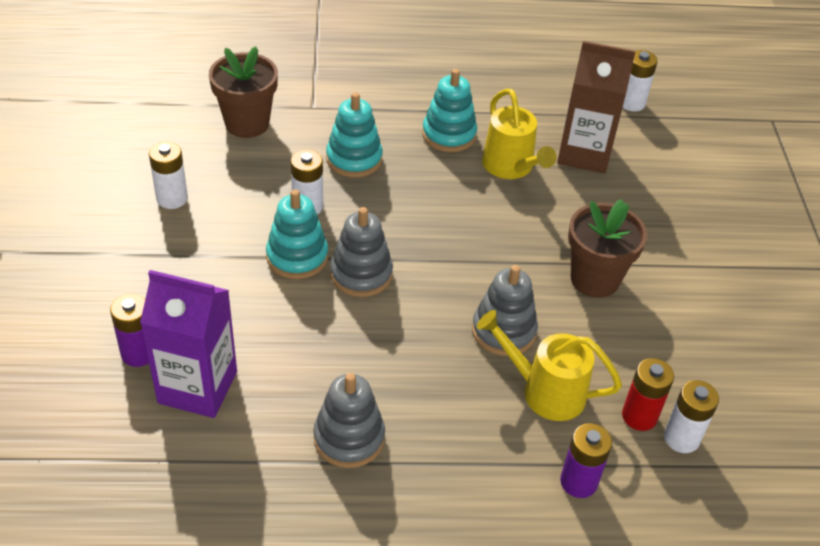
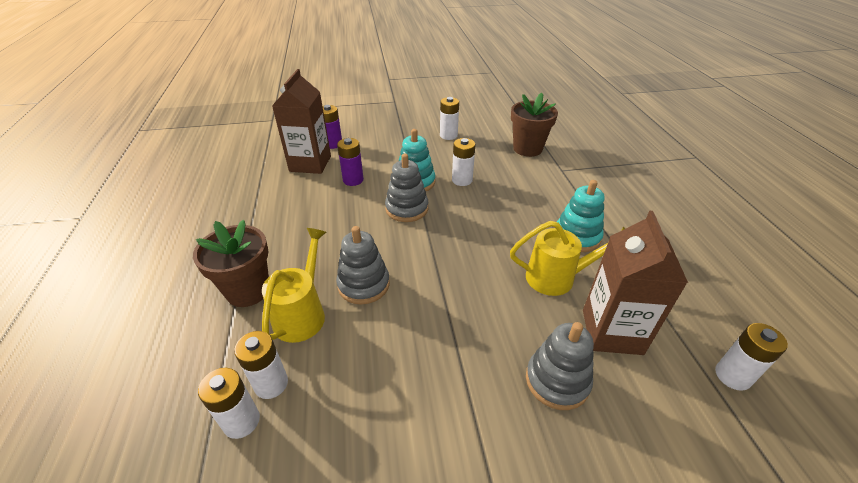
camera: 85 degrees right, 5 degrees down
purple carton [140,270,237,418] -> brown carton [272,69,331,174]
grey stacking toy [313,373,385,468] -> grey stacking toy moved to [526,322,594,410]
turquoise stacking toy [326,92,383,178] -> none
yellow watering can [482,88,557,179] -> yellow watering can turned 150 degrees counterclockwise [510,221,625,296]
purple battery [560,423,612,498] -> purple battery moved to [337,138,364,186]
brown flower pot [568,199,647,298] -> brown flower pot moved to [193,220,269,307]
red battery [622,358,674,431] -> white battery [234,331,288,399]

